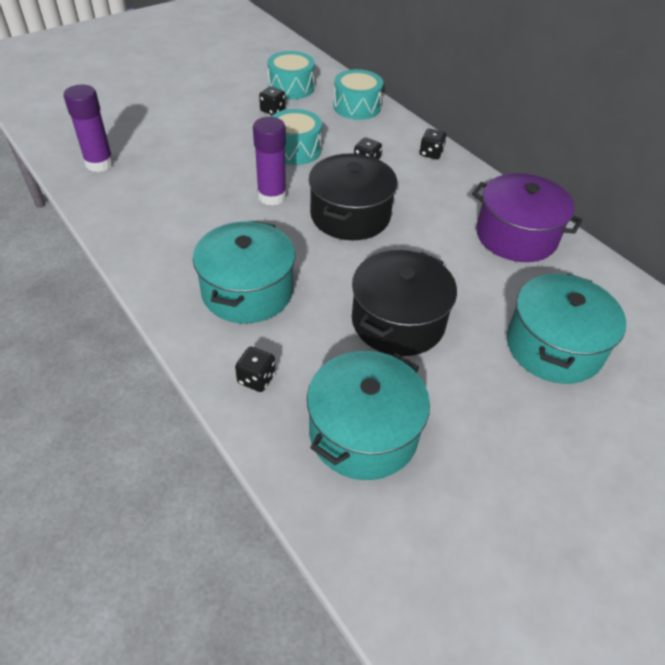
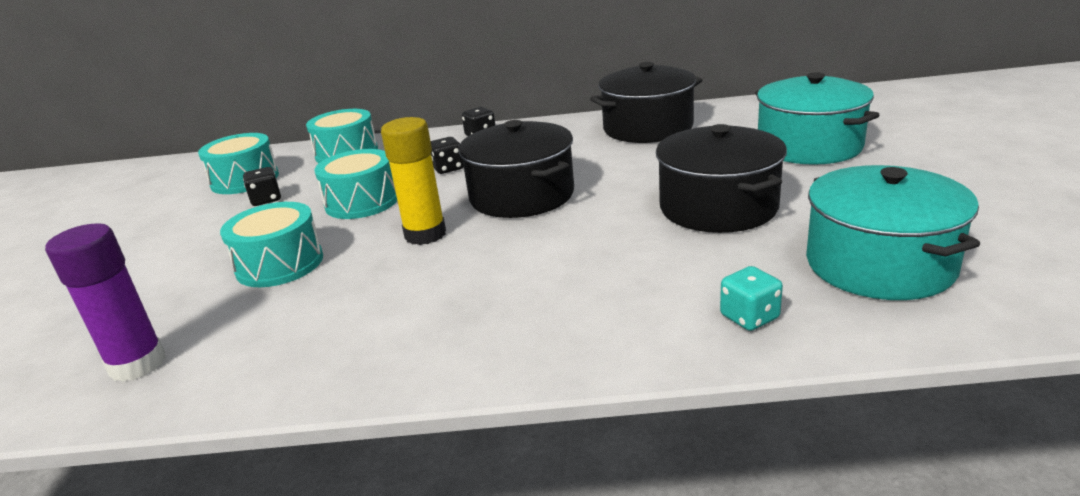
camera: 50 degrees left, 20 degrees down
turquoise pot [193,221,295,323] -> none
black dice [235,346,276,392] -> turquoise dice [720,266,783,331]
purple glue stick [253,117,287,206] -> yellow glue stick [381,117,446,245]
purple pot [472,173,583,262] -> black pot [590,62,702,143]
none -> turquoise drum [220,202,323,287]

